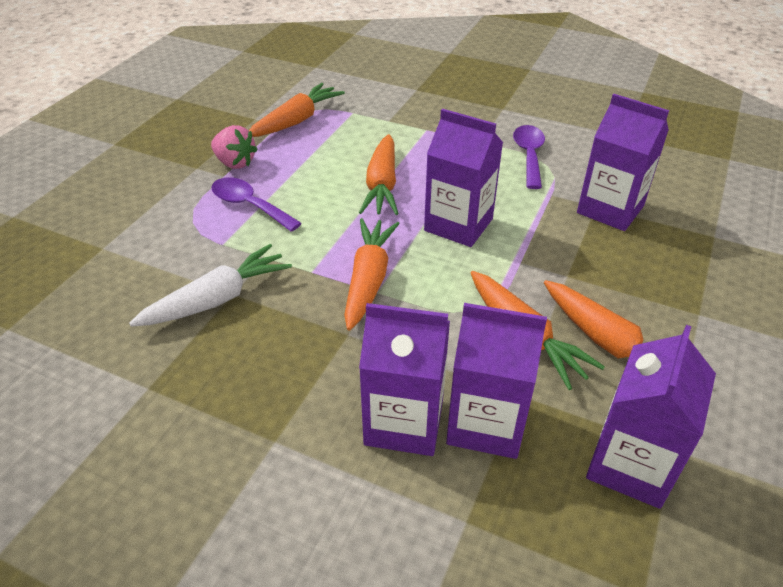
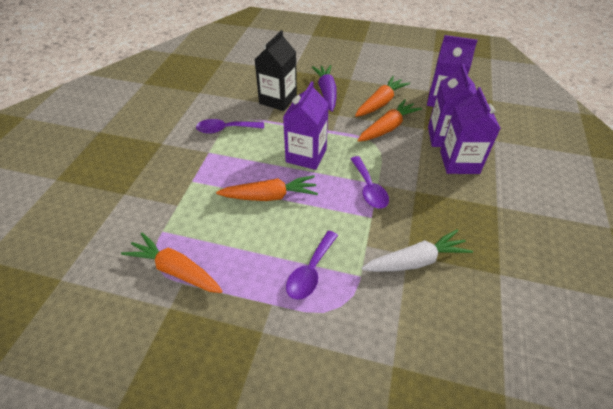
camera: 100 degrees left, 5 degrees up
white carrot [129,244,292,327] -> white carrot turned 120 degrees clockwise [362,229,473,272]
pink strawberry [211,125,258,169] -> none
orange carrot [344,218,400,331] -> purple spoon [351,156,389,209]
purple carton [577,94,669,231] -> black carton [254,30,297,111]
none -> purple carrot [312,65,337,112]

